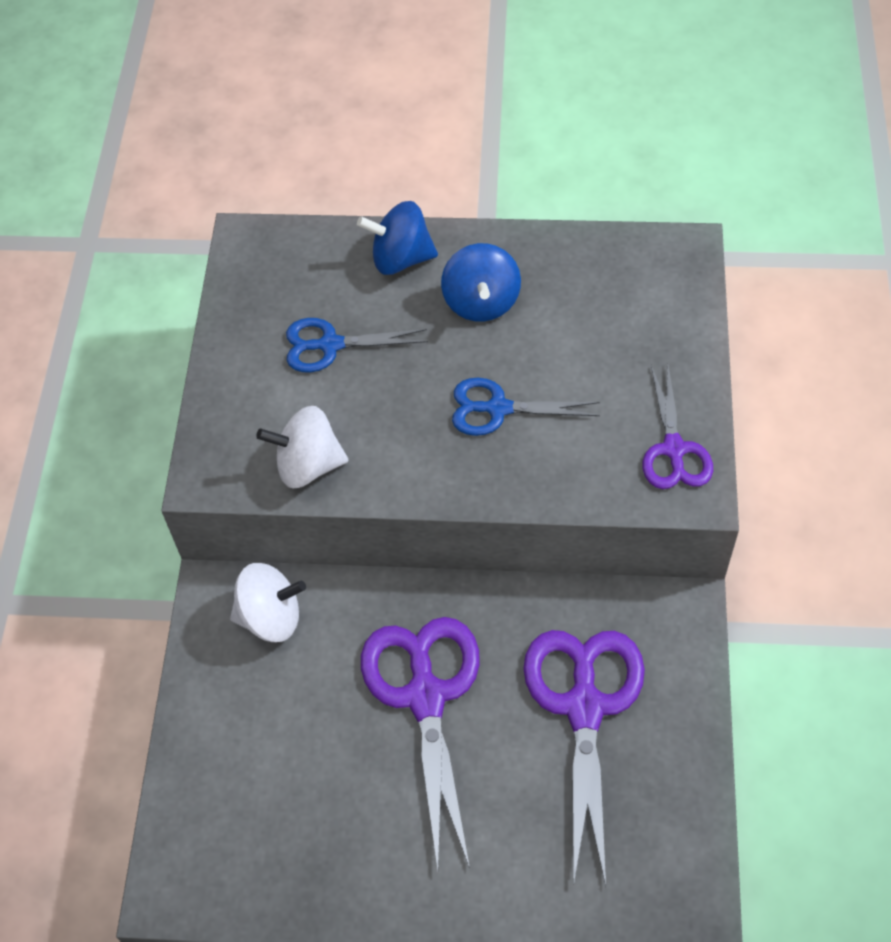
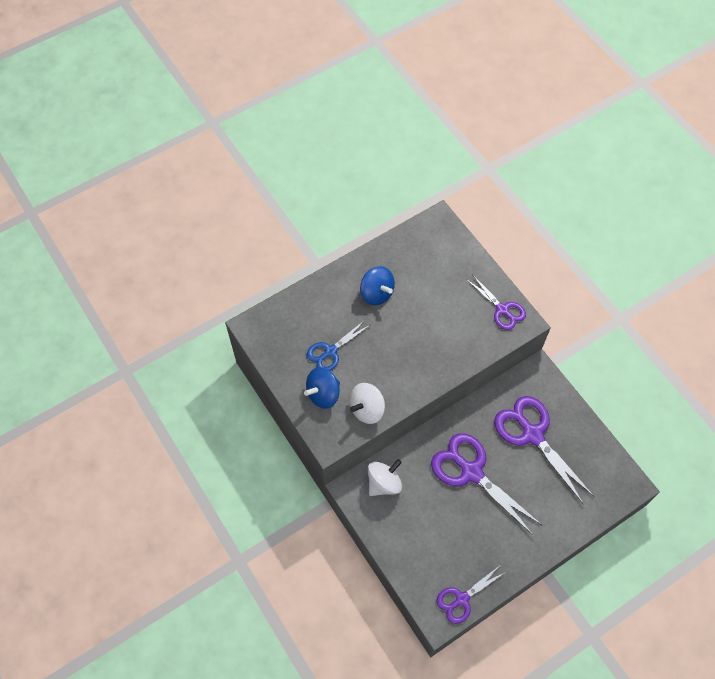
camera: 40 degrees left, 5 degrees up
blue spinning top [357,201,438,275] -> blue spinning top moved to [304,367,340,409]
blue scissors [452,378,600,436] -> none
none -> purple scissors [436,566,506,624]

